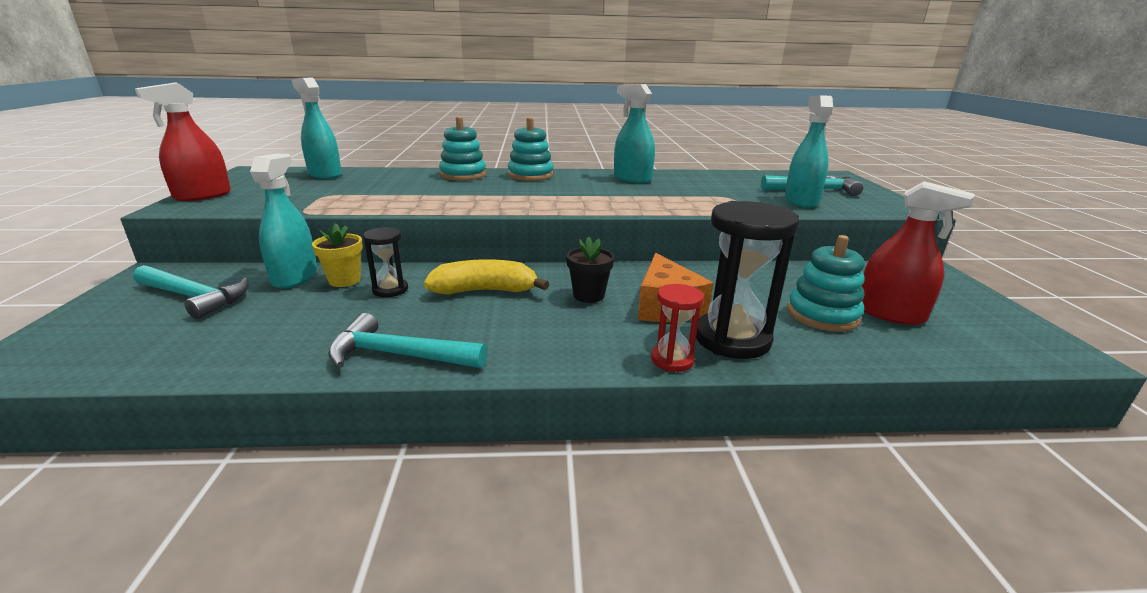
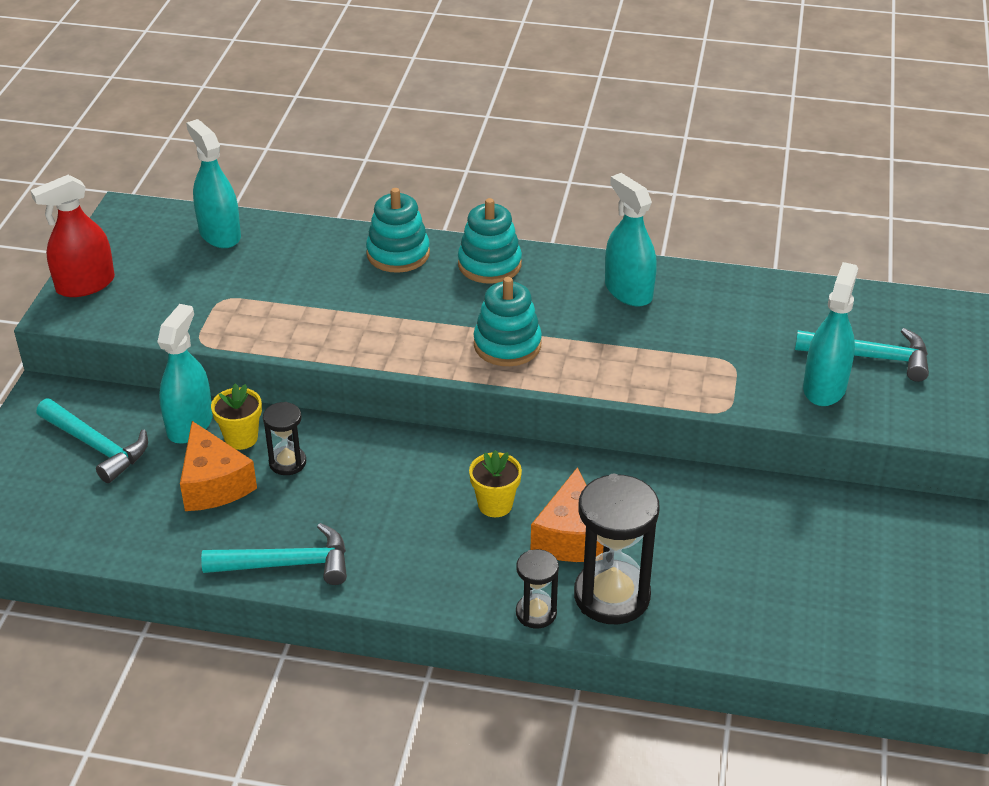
camera: 15 degrees right, 15 degrees up
turquoise hammer [328,313,487,368] -> turquoise hammer turned 150 degrees clockwise [201,523,347,585]
yellow banana [424,259,549,295] -> none
black flower pot [566,236,614,303] -> yellow flower pot [469,450,522,517]
red hourglass [651,284,704,372] -> black hourglass [516,549,559,628]
turquoise stacking toy [787,235,865,332] -> turquoise stacking toy moved to [474,277,542,366]
red spray bottle [862,181,974,325] -> none
none -> orange cheese [180,421,257,511]

